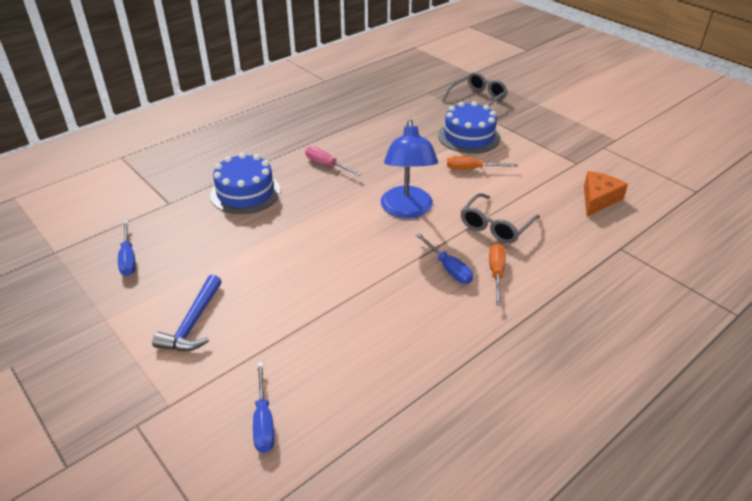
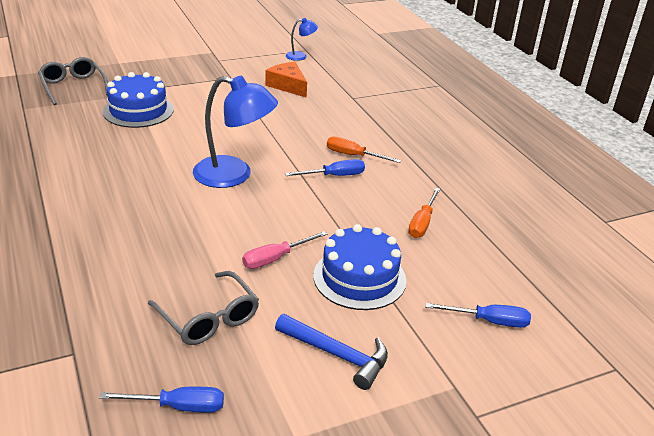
camera: 75 degrees left, 5 degrees down
blue cake [210,153,280,214] -> blue cake moved to [313,224,406,310]
pink screwdriver [305,146,362,176] -> pink screwdriver moved to [242,231,327,269]
orange screwdriver [447,156,518,170] -> orange screwdriver moved to [408,188,440,238]
grey glasses [461,193,540,244] -> grey glasses moved to [148,271,259,345]
none -> blue lamp [286,18,318,61]

